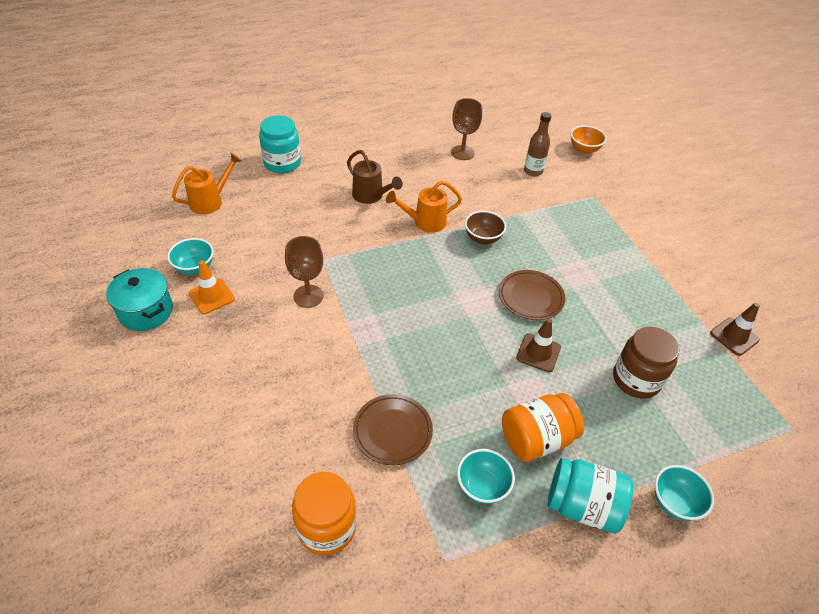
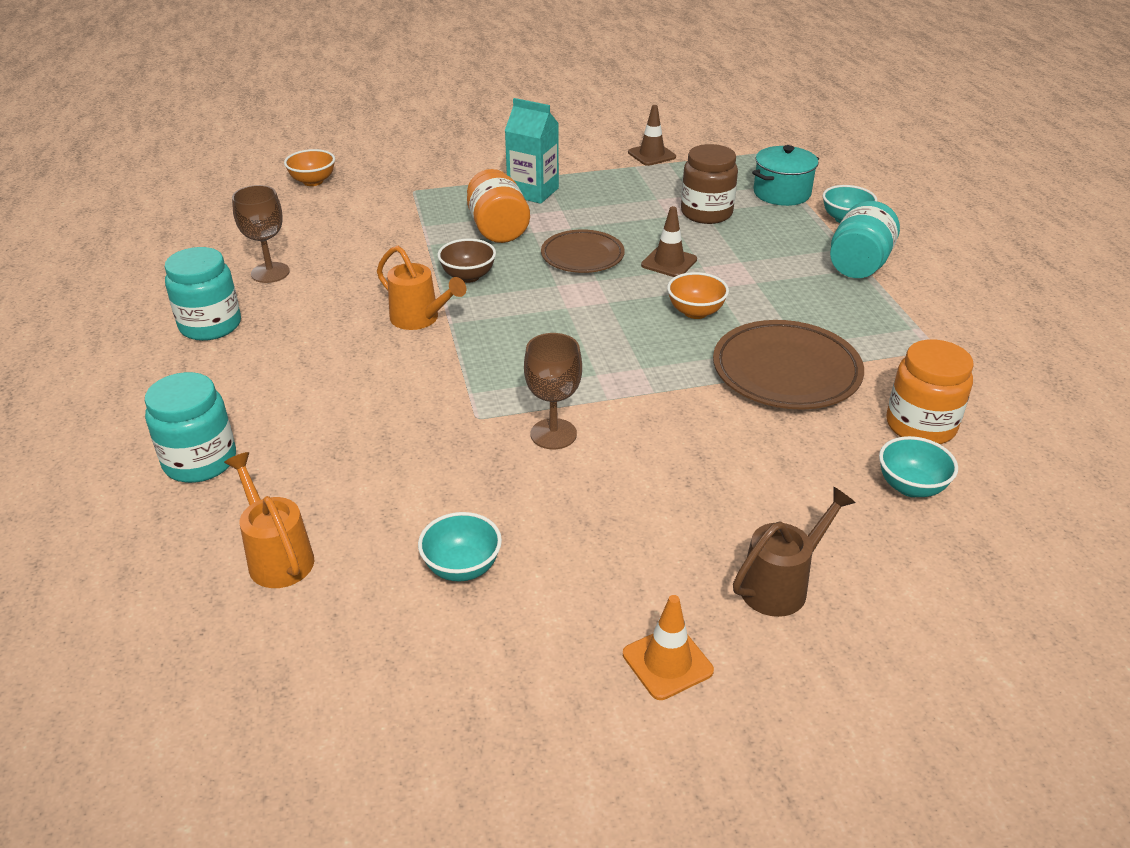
camera: 80 degrees left, 10 degrees down
turquoise pot [106,268,173,331] -> turquoise pot moved to [752,145,819,206]
orange traffic cone [189,260,235,314] -> orange traffic cone moved to [623,595,714,700]
brown watering can [347,150,403,204] -> brown watering can moved to [733,487,856,617]
brown plate [353,394,433,465] -> brown plate [713,320,864,410], size x1.51
orange watering can [386,181,462,233] -> orange watering can turned 45 degrees counterclockwise [377,246,466,330]
turquoise bowl [457,449,515,504] -> turquoise bowl moved to [879,436,958,497]
orange jar [502,393,584,462] -> orange jar moved to [467,169,530,243]
brown bottle [524,112,552,176] -> none
none -> turquoise jar [165,247,241,341]
none -> turquoise carton [505,98,559,204]
none -> orange bowl [667,272,729,319]

